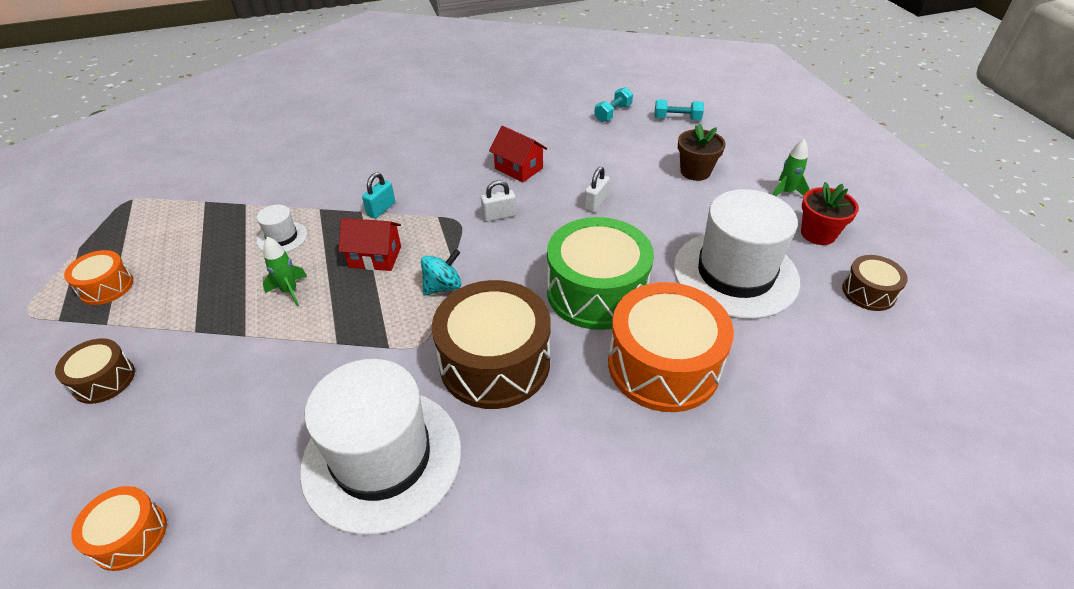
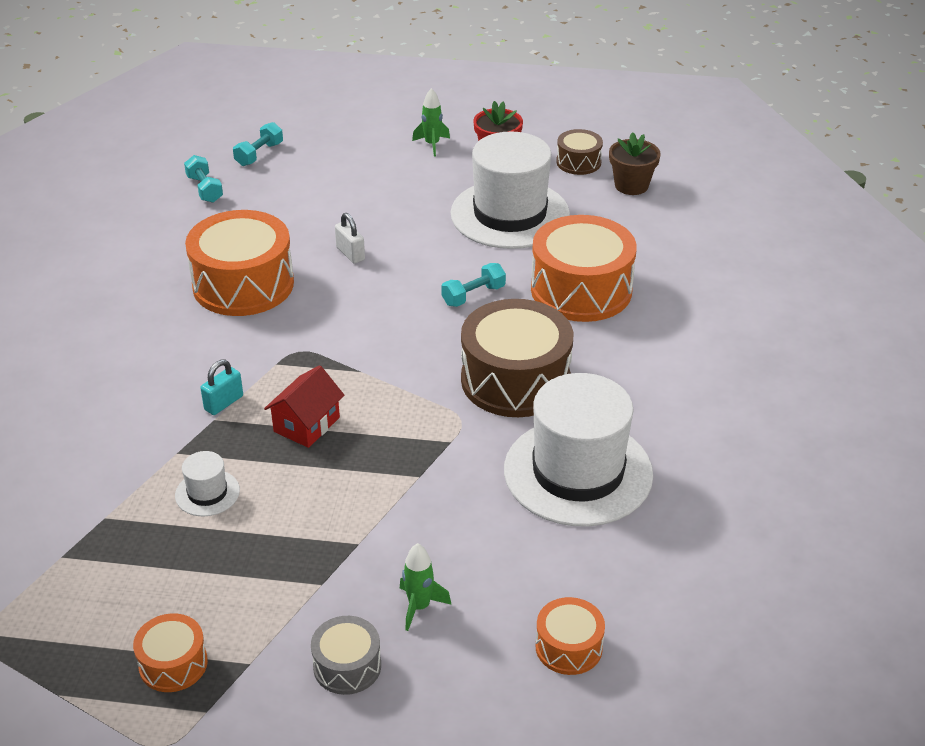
camera: 65 degrees left, 5 degrees down
brown drum [55,338,135,404] -> grey drum [311,616,381,695]
green rocket [263,237,307,307] -> green rocket moved to [400,543,451,631]
turquoise padlock [362,172,395,219] -> turquoise padlock turned 75 degrees clockwise [201,360,243,415]
turquoise spinning top [421,249,461,296] -> none
white padlock [481,180,516,222] -> none
red house [489,126,547,183] -> orange drum [185,210,294,316]
green drum [547,217,654,330] -> turquoise dumbbell [441,263,506,307]
brown flower pot [678,123,726,181] -> brown flower pot moved to [609,132,661,195]

